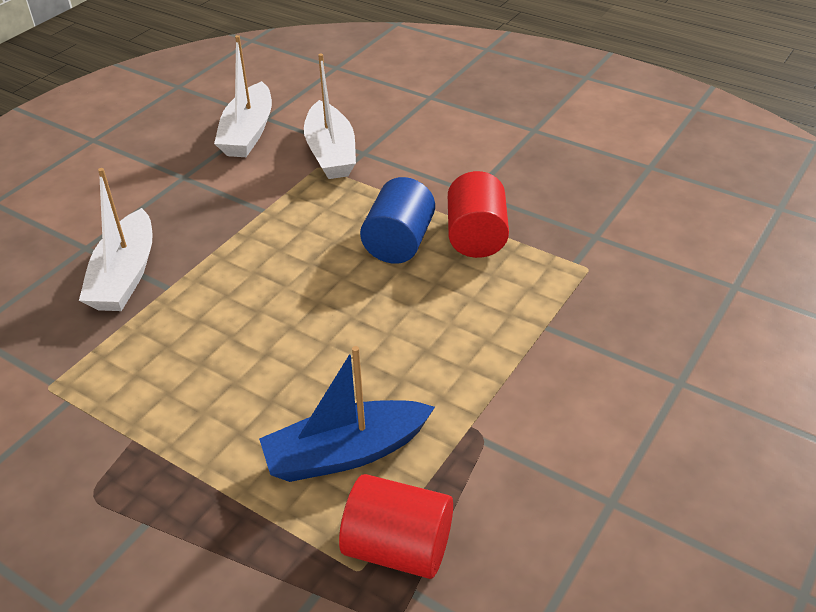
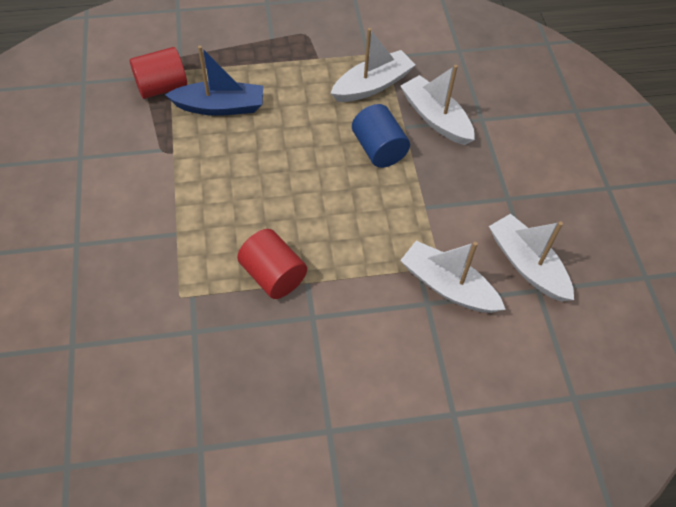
camera: 135 degrees right, 15 degrees up
blue boat [259,346,435,482] -> blue boat turned 60 degrees clockwise [165,45,263,116]
blue cylinder [360,177,435,264] -> blue cylinder moved to [352,104,410,168]
none -> white boat [330,28,416,102]

